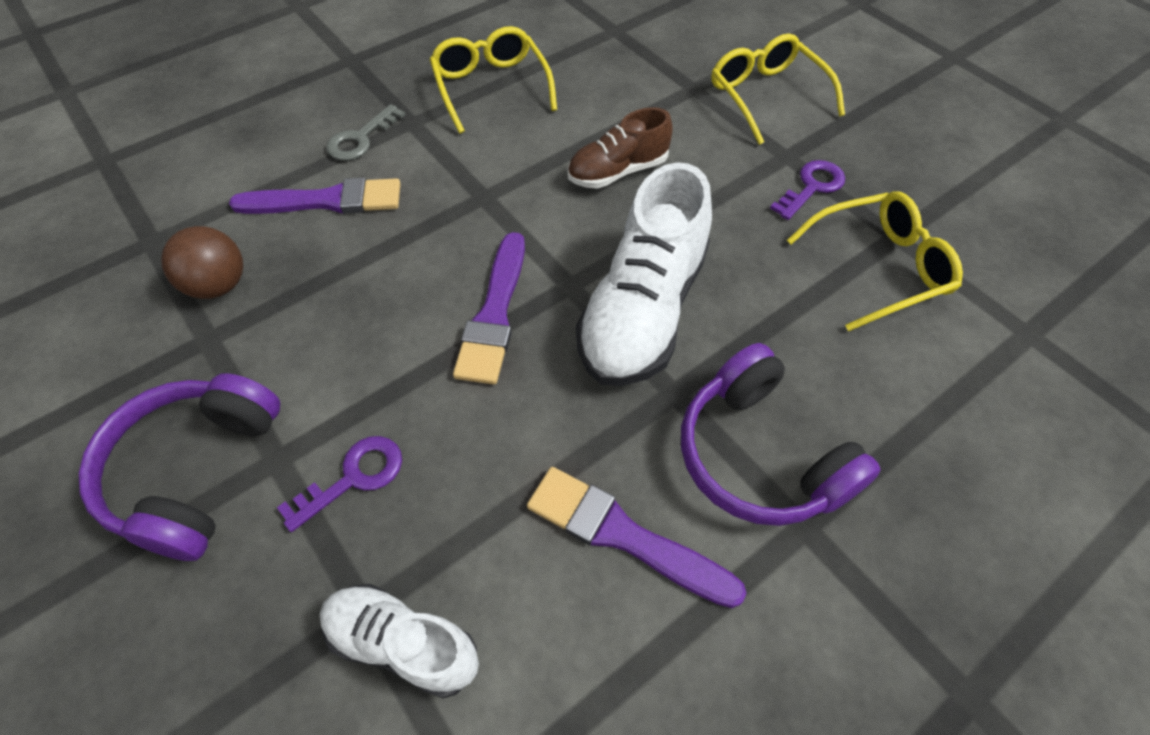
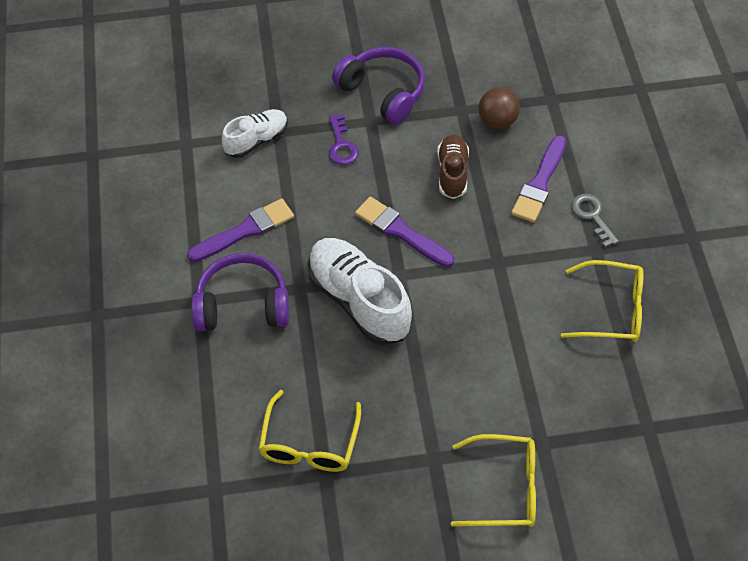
camera: 120 degrees right, 0 degrees up
brown shoe [568,107,673,189] -> brown shoe moved to [437,134,469,199]
purple key [770,160,845,220] -> none

